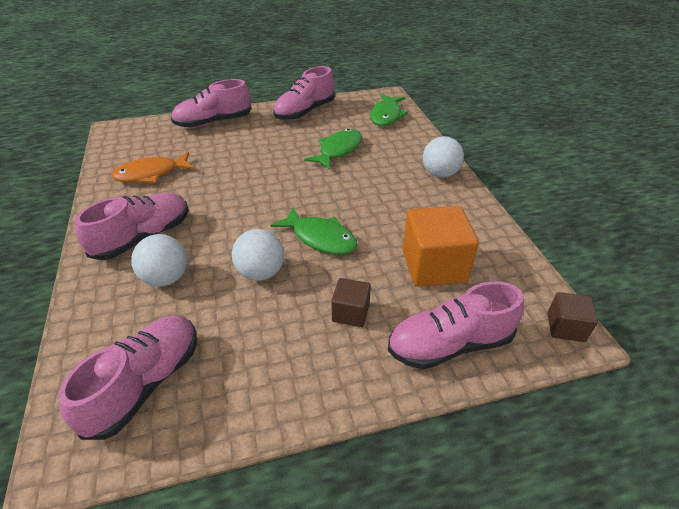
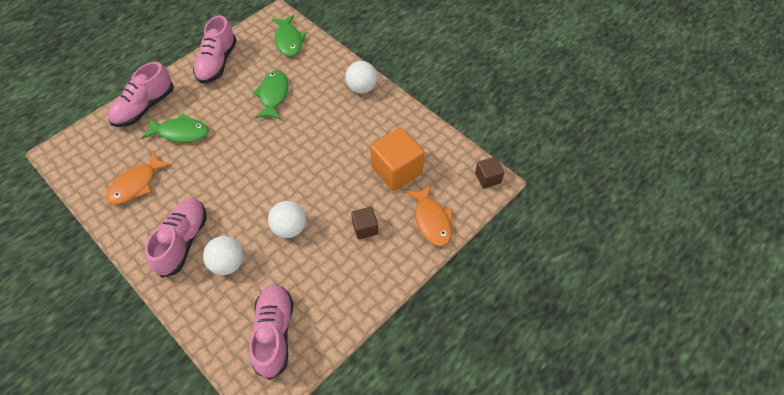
camera: 30 degrees left, 15 degrees up
green fish [270,207,357,255] -> green fish moved to [141,114,209,143]
pink shoe [388,281,524,369] -> orange fish [405,184,453,246]

